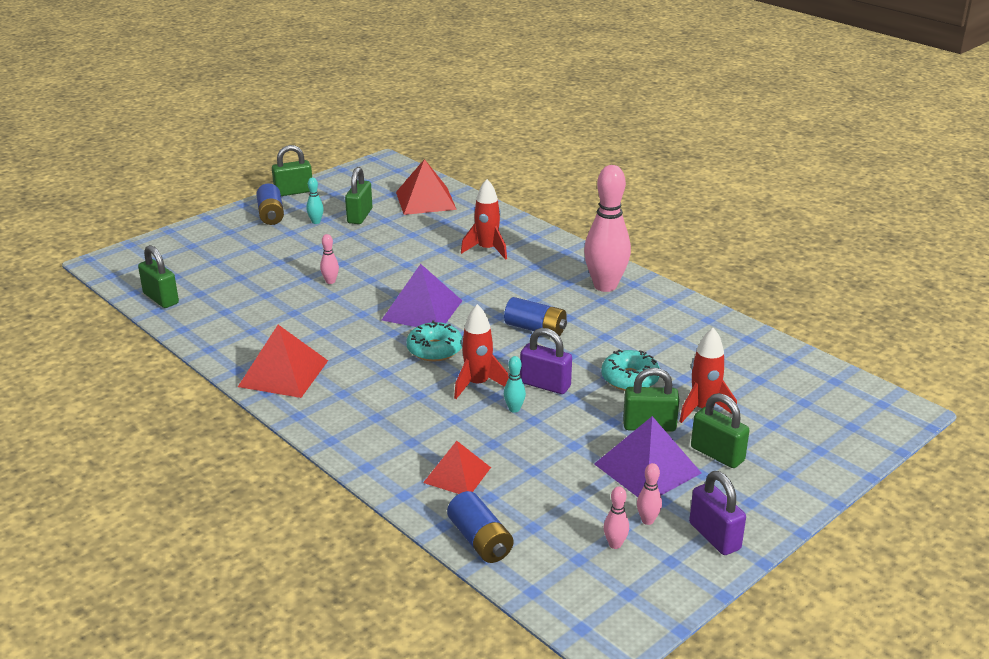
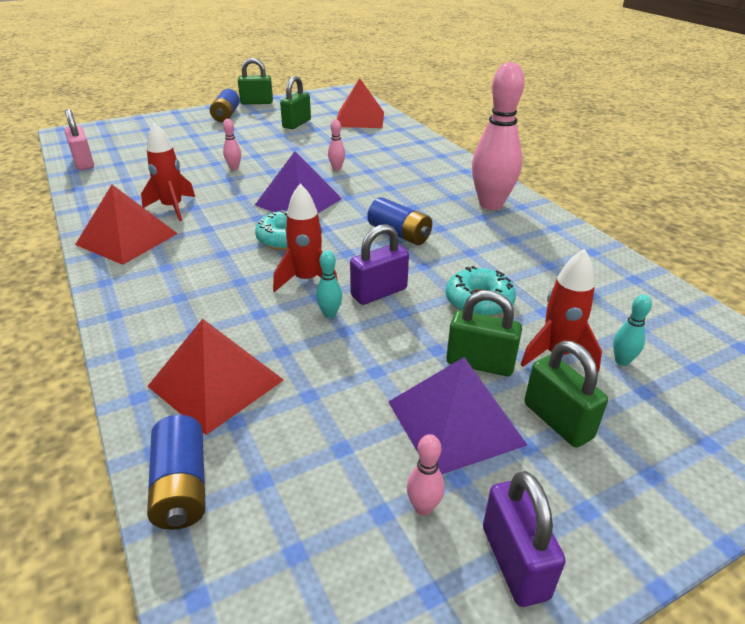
camera: 15 degrees right, 5 degrees up
green padlock [138,245,179,308] -> pink padlock [65,109,94,170]
turquoise bowling pin [306,177,324,224] -> turquoise bowling pin moved to [613,294,652,366]
red pyramid [423,441,491,494] -> red pyramid [147,319,284,435], size x1.51
red rocket [461,179,507,260] -> red rocket moved to [141,123,195,221]
purple padlock [520,328,572,394] -> purple padlock turned 75 degrees counterclockwise [350,224,409,305]
pink bowling pin [604,486,629,549] -> pink bowling pin moved to [328,119,345,170]

